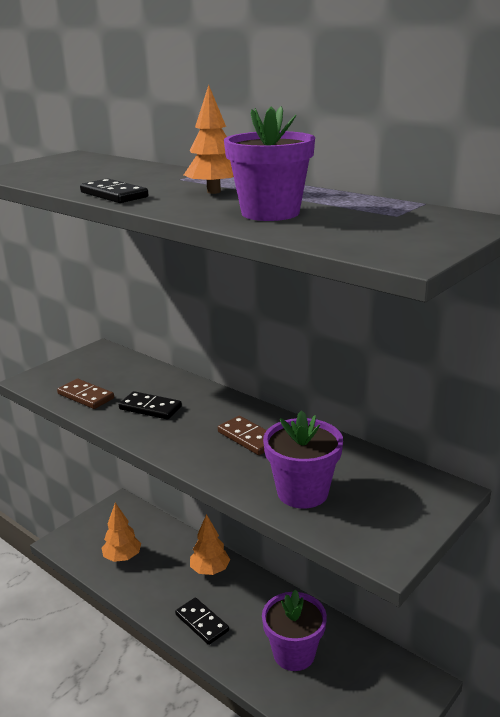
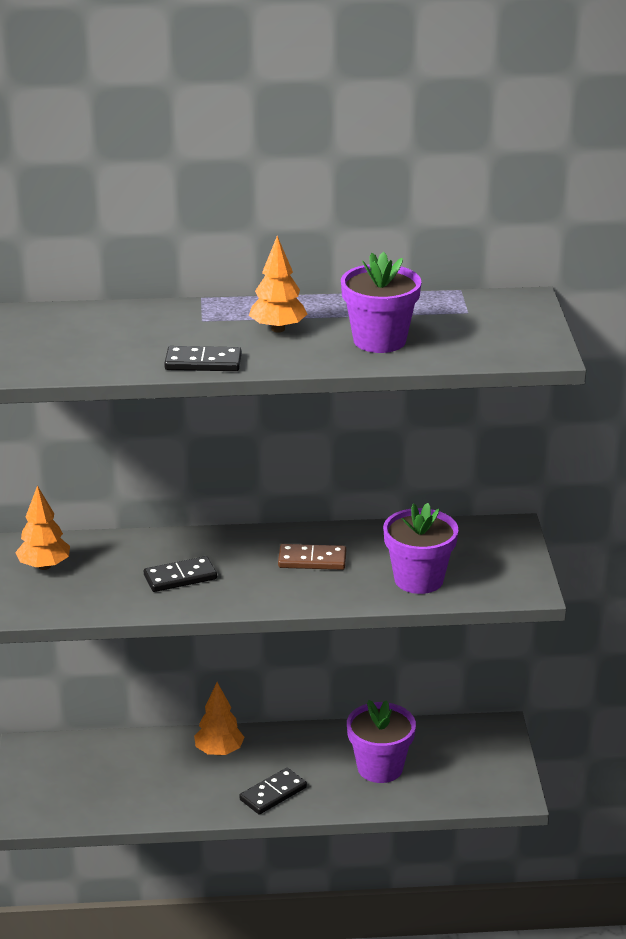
camera: 45 degrees left, 5 degrees up
brown domino [57,379,114,409] -> none
orange tree [101,503,141,562] -> orange tree moved to [15,485,70,570]
black domino [175,598,229,645] -> black domino turned 45 degrees counterclockwise [239,768,307,815]

